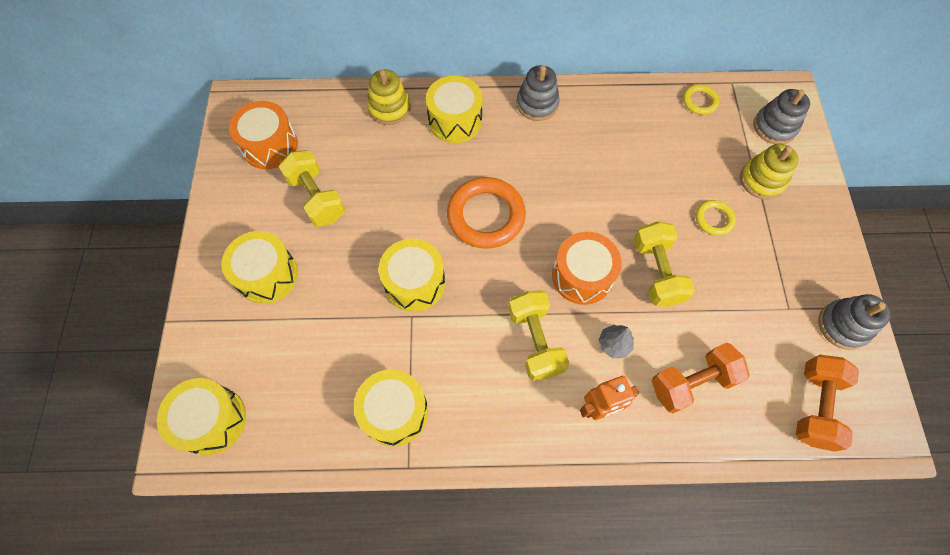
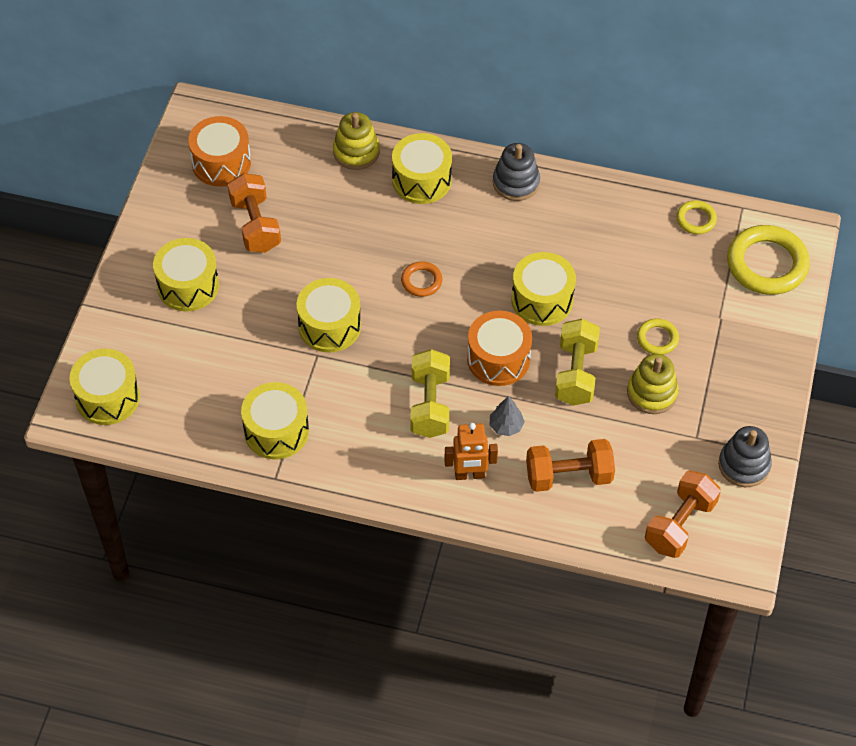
camera: 15 degrees right, 10 degrees down
yellow dumbbell [279,150,345,227] -> orange dumbbell [228,173,281,253]
orange ring [447,177,526,249] -> orange ring [401,261,442,297], size x0.50
yellow stacking toy [740,144,798,199] -> yellow stacking toy moved to [627,354,679,414]
grey stacking toy [753,89,810,144] -> yellow ring [727,225,810,295]
none -> yellow drum [512,252,576,326]

